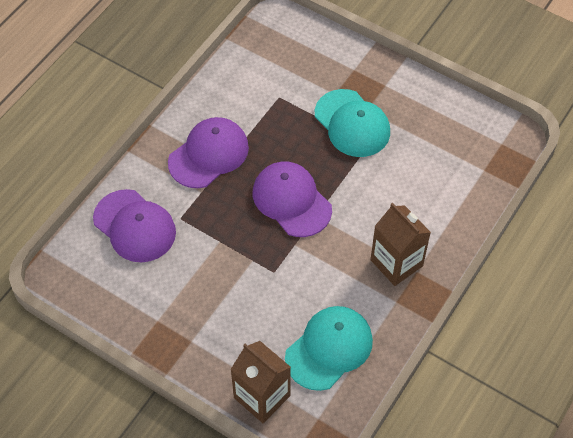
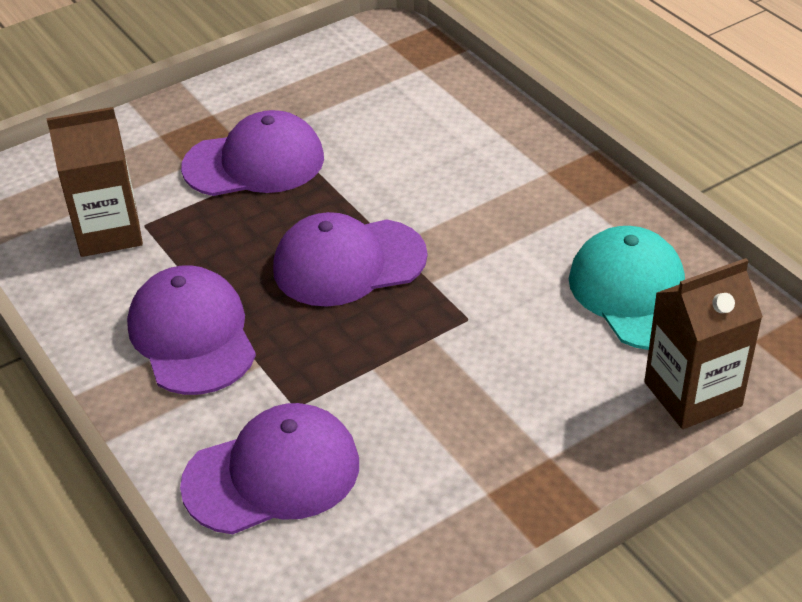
camera: 65 degrees left, 15 degrees down
turquoise cap [315,89,390,157] -> purple cap [181,110,324,196]
brown carton [371,203,431,286] -> brown carton moved to [47,107,143,257]

